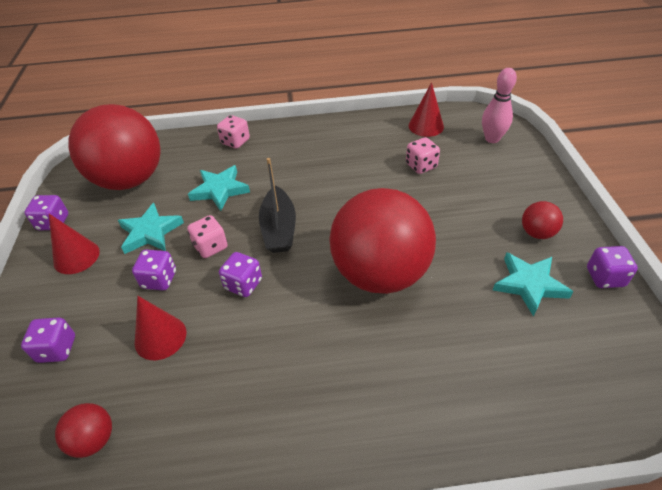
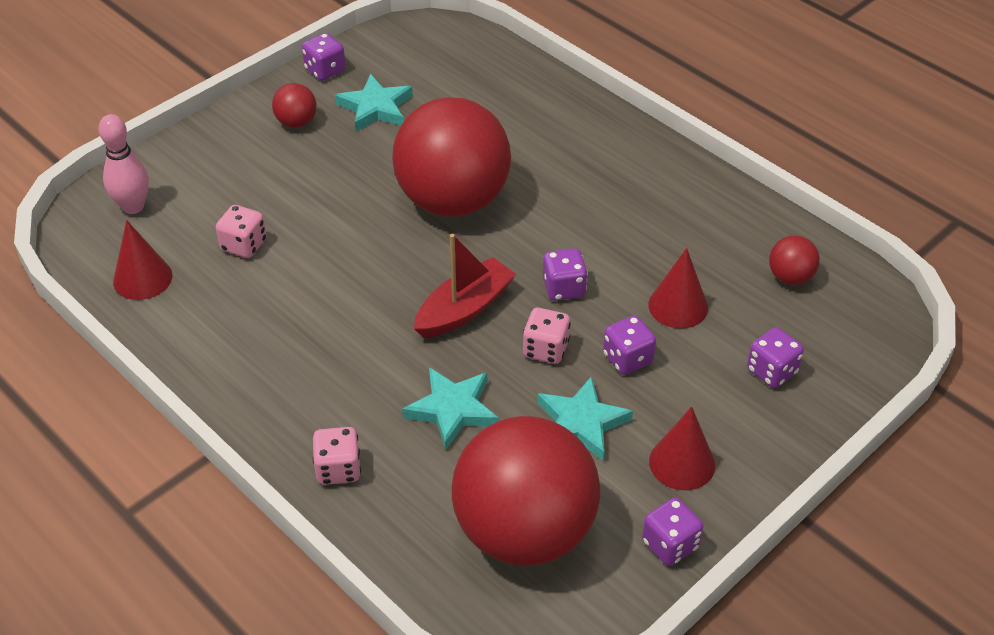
camera: 130 degrees left, 0 degrees up
black boat [259,158,296,253] -> red boat [414,234,516,338]

